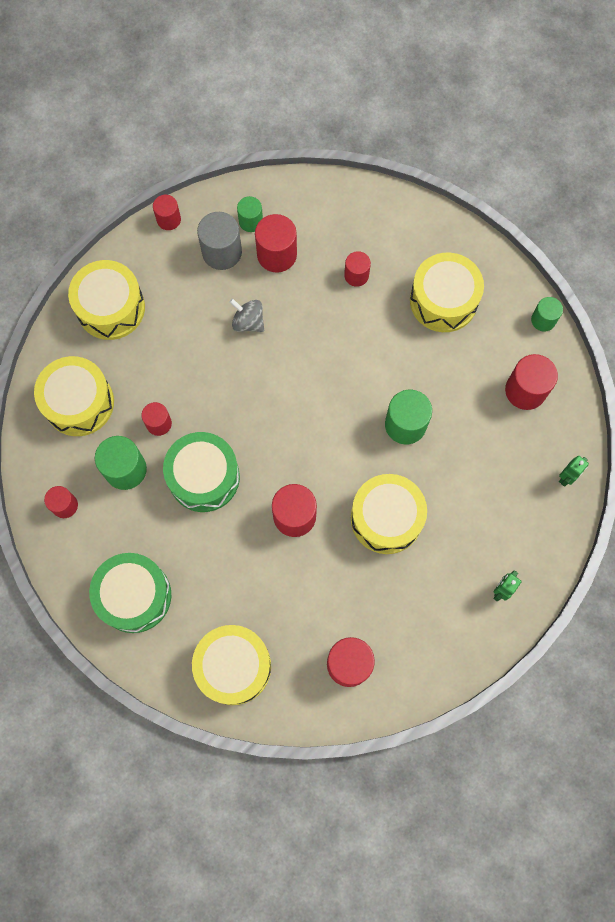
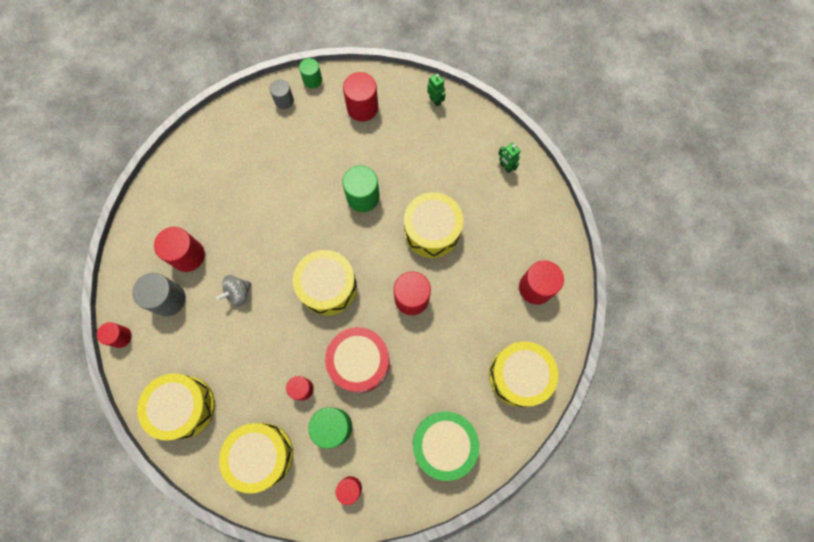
camera: 75 degrees left, 0 degrees up
green drum [163,432,240,512] -> red drum [325,327,390,393]
green cylinder [237,196,263,232] -> none
red cylinder [344,251,371,287] -> none
yellow drum [410,253,484,332] -> yellow drum moved to [293,250,357,316]
none -> grey cylinder [270,79,294,109]

